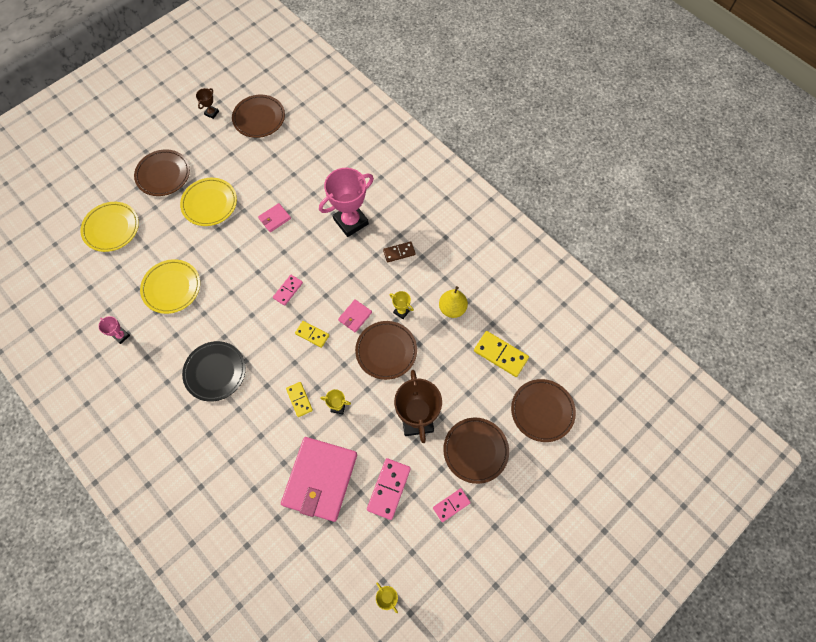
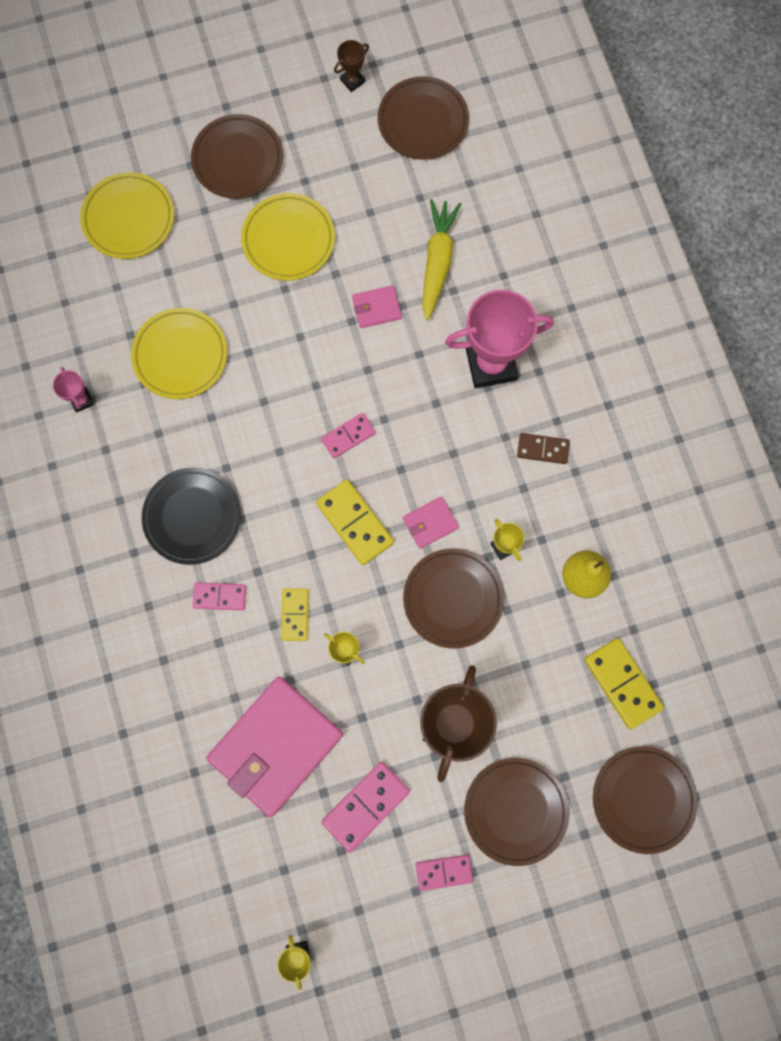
camera: 25 degrees right, 10 degrees up
yellow domino [295,321,329,348] -> yellow domino [316,480,394,565], size x1.58
none -> pink domino [193,582,246,611]
none -> yellow carrot [422,199,461,321]

